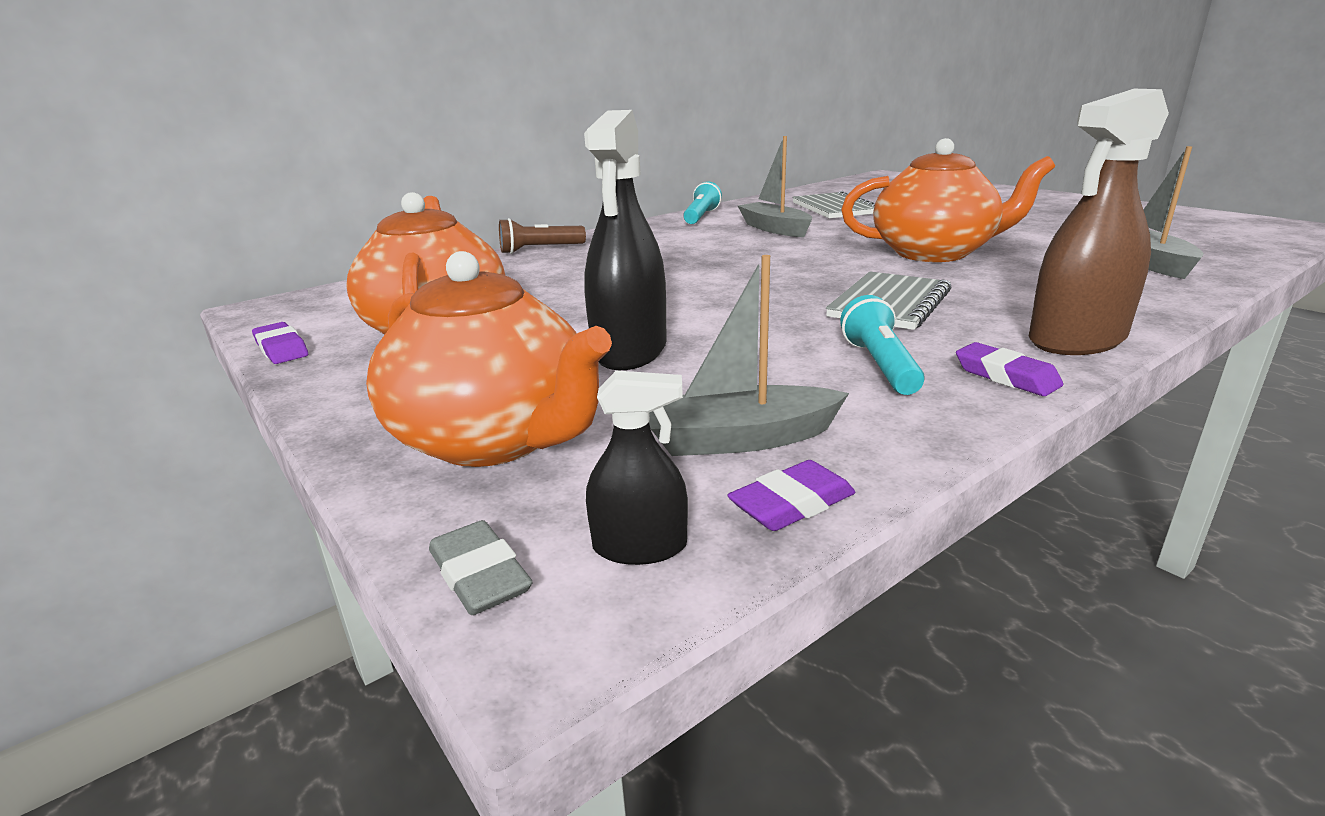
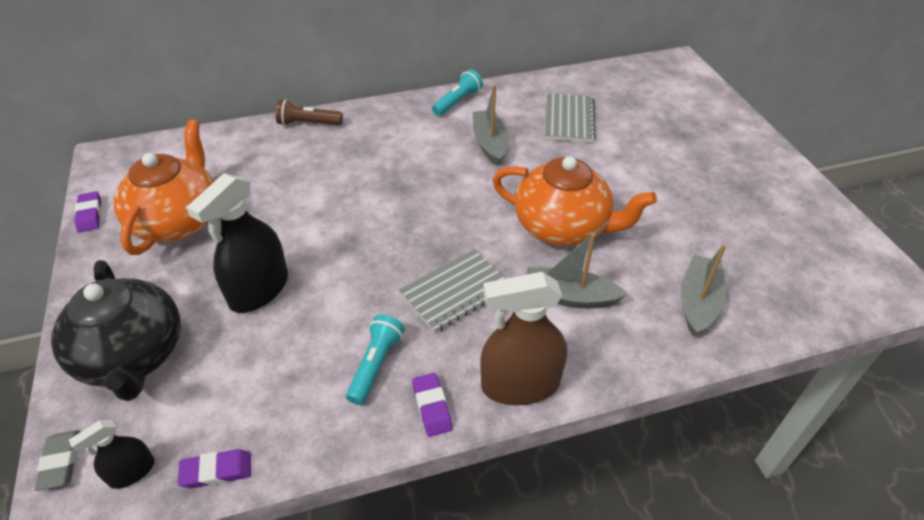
camera: 20 degrees right, 20 degrees up
orange teapot [366,251,612,467] -> black teapot [51,260,181,401]
black spray bottle [586,370,688,565] -> black spray bottle turned 120 degrees clockwise [69,420,154,489]
grey boat [649,255,849,456] -> grey boat moved to [526,233,628,308]

